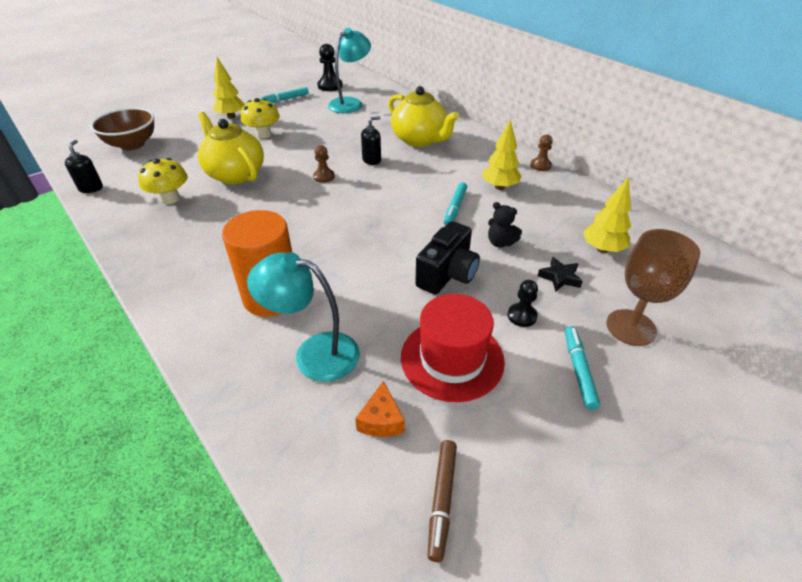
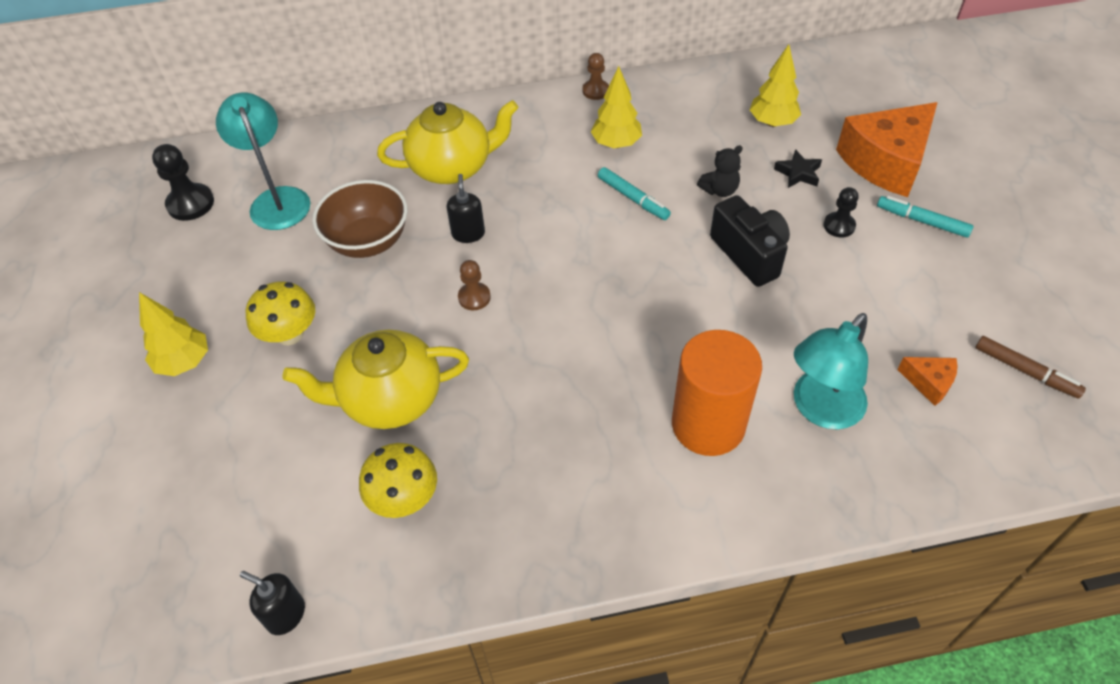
camera: 60 degrees left, 10 degrees up
brown bowl [91,108,154,151] -> brown bowl moved to [312,180,407,258]
turquoise marker [260,87,309,103] -> none
red hat [401,294,505,402] -> none
brown goblet [606,229,700,346] -> orange cheese [836,102,938,197]

